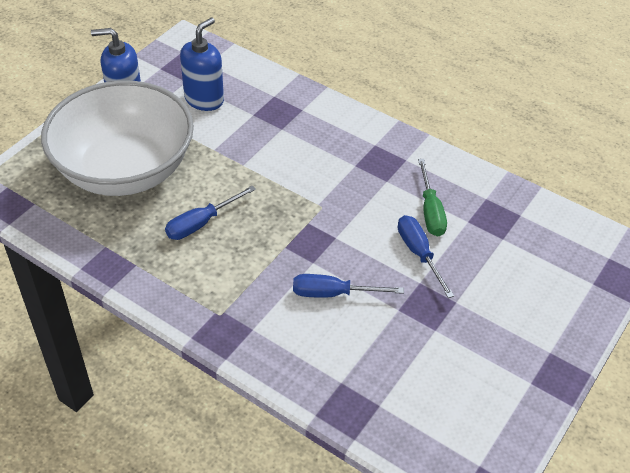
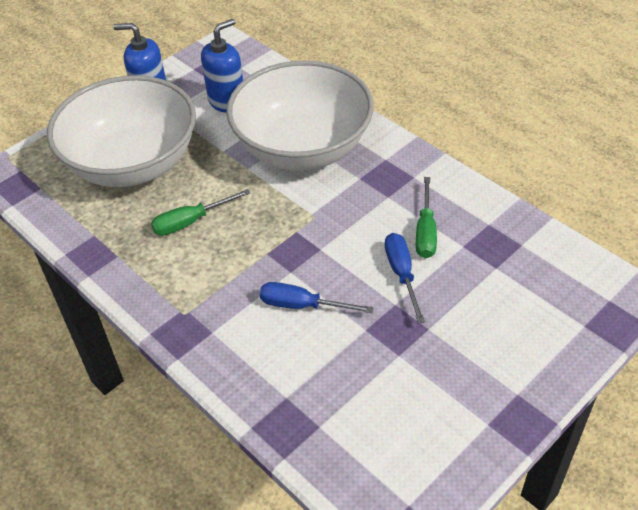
camera: 15 degrees right, 0 degrees up
blue screwdriver [165,186,256,240] -> green screwdriver [151,189,250,236]
none -> white bowl [226,60,374,170]

